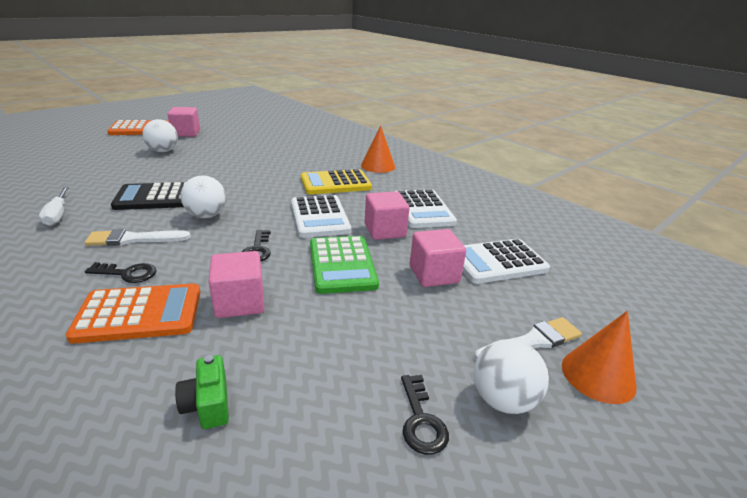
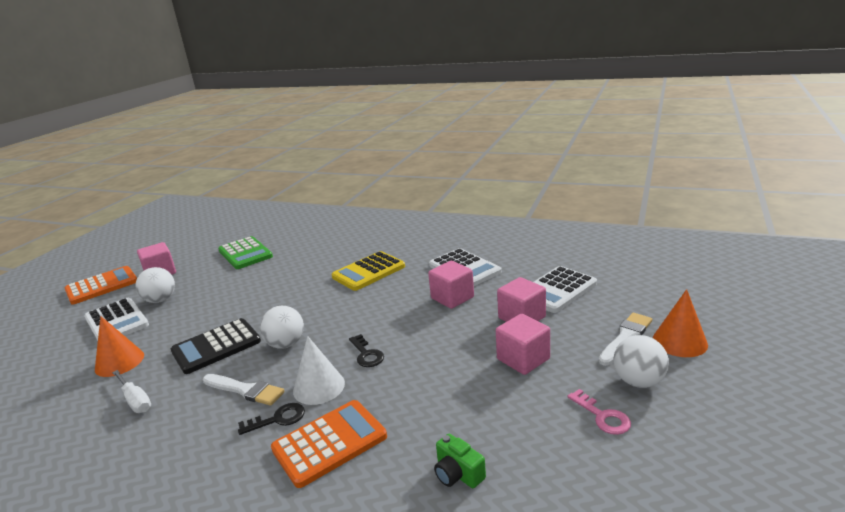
camera: 20 degrees left, 5 degrees down
white brush [85,229,191,246] -> white brush turned 120 degrees counterclockwise [203,374,285,406]
pink cube [209,251,264,318] -> pink cube moved to [496,314,550,375]
white calculator [291,195,351,238] -> white calculator moved to [84,298,149,341]
green calculator [310,236,379,294] -> green calculator moved to [218,236,273,269]
orange cone [361,125,395,173] -> orange cone moved to [95,316,144,377]
black key [401,375,449,455] -> pink key [568,389,631,435]
none -> white cone [293,336,345,405]

